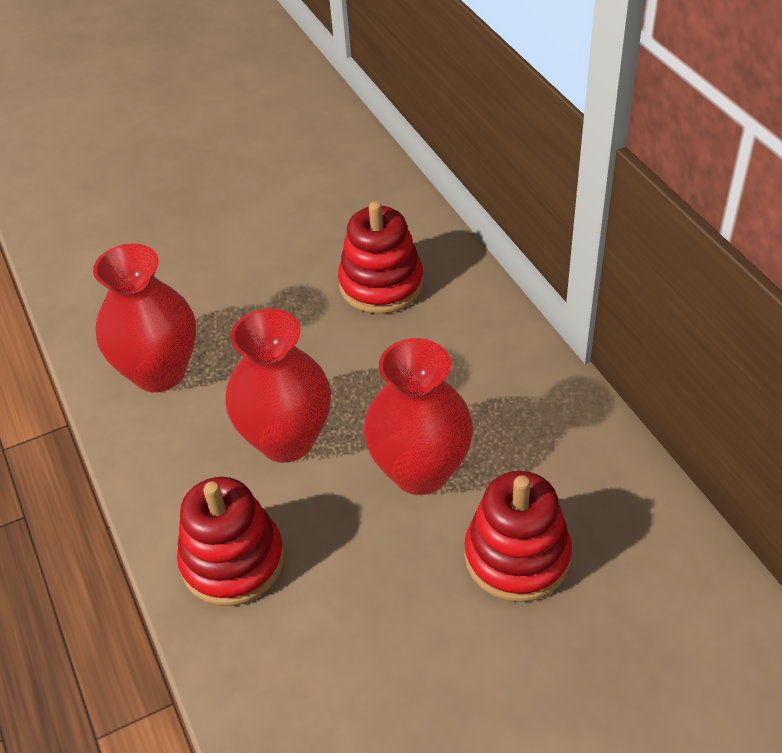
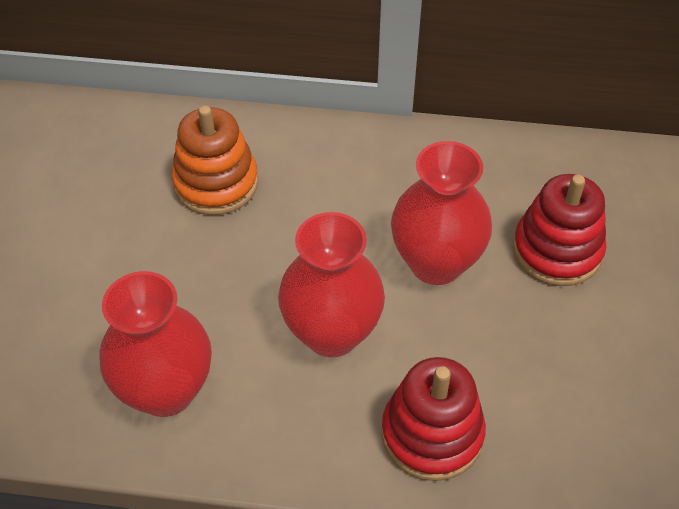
camera: 60 degrees left, 5 degrees up
red stacking toy [338,201,424,314] -> orange stacking toy [171,106,258,215]

